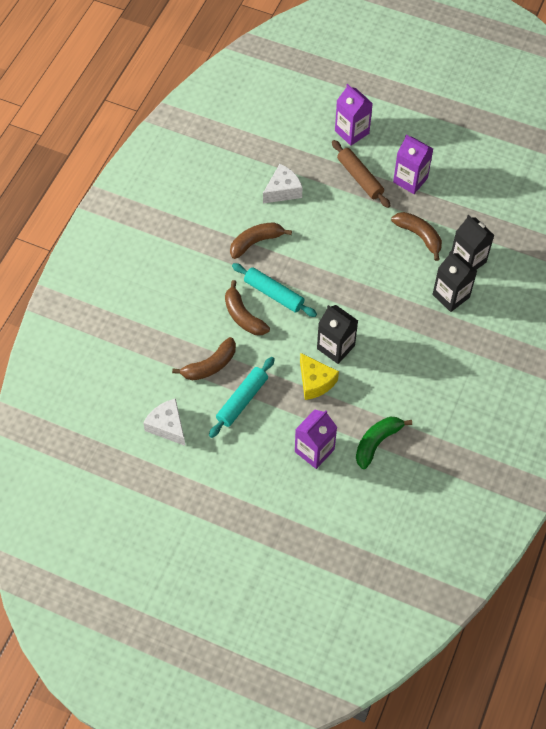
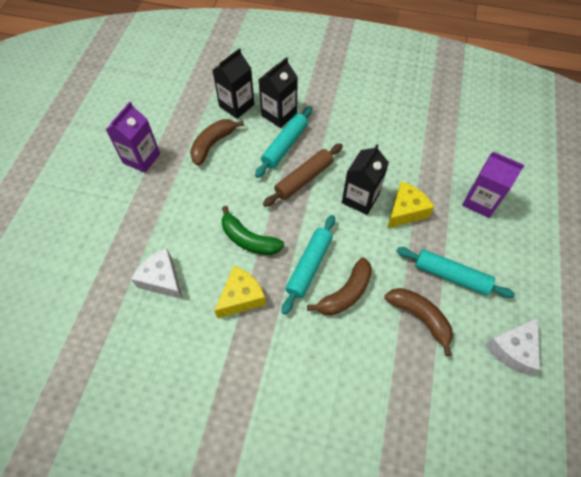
camera: 100 degrees left, 0 degrees up
brown banana [230,222,292,259] -> yellow cheese [214,266,266,318]
brown rolling pin [332,140,391,208] -> brown rolling pin moved to [263,143,343,207]
purple carton [335,84,373,146] -> none
green banana [356,417,412,469] -> green banana moved to [221,206,284,255]
none -> turquoise rolling pin [255,106,312,178]

